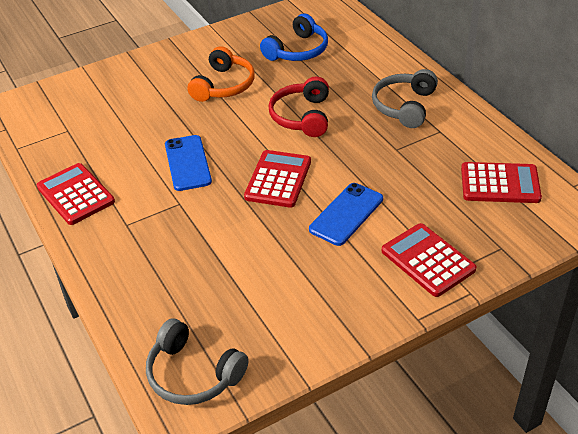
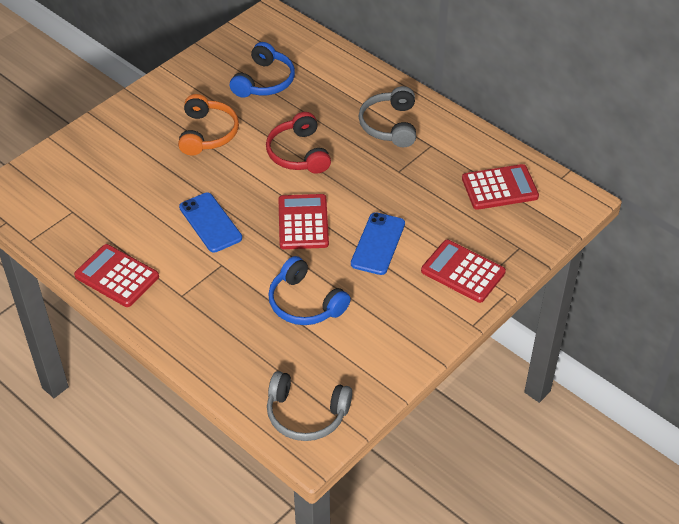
camera: 20 degrees left, 5 degrees up
none -> blue headphones [268,256,351,325]

